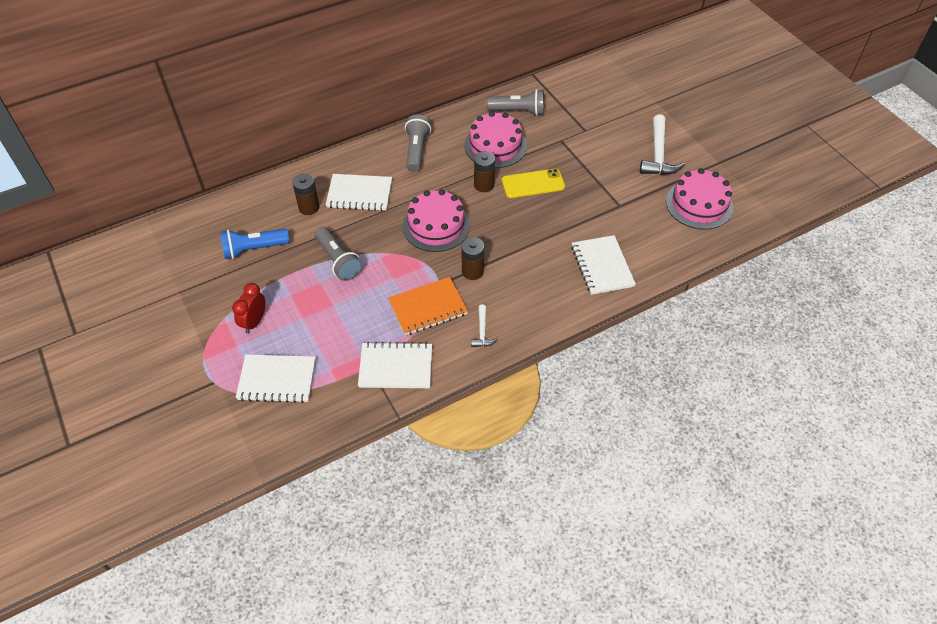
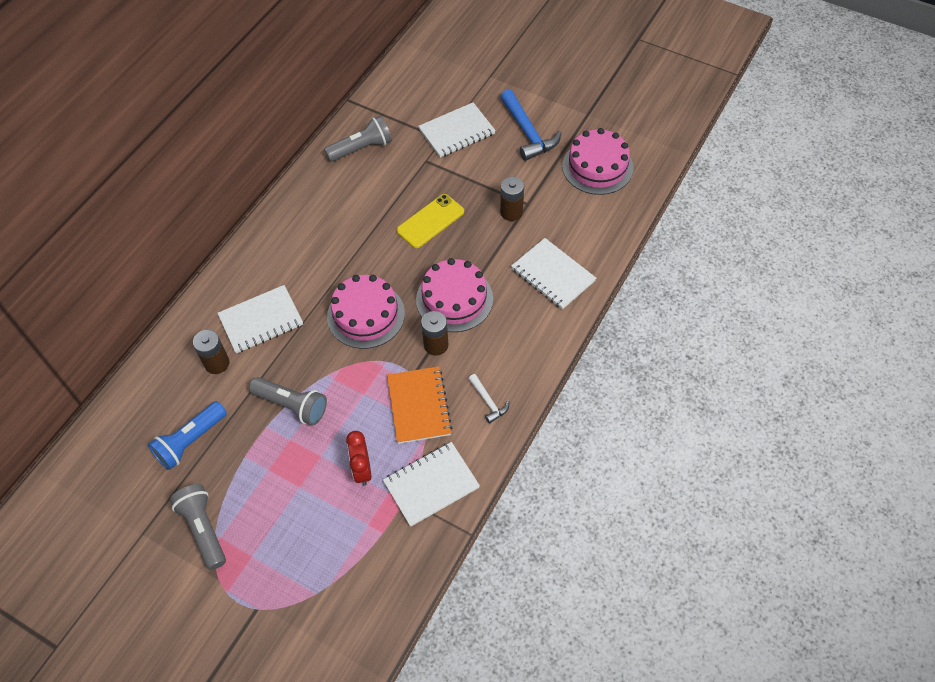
camera: 30 degrees left, 5 degrees up
red clock [232,283,265,333] -> red clock moved to [346,431,372,486]
white notebook [236,354,316,403] -> white notebook moved to [418,102,496,158]
orange notebook [388,277,468,336] -> orange notebook turned 45 degrees counterclockwise [387,366,452,444]
grey flashlight [405,114,431,172] -> grey flashlight moved to [170,484,226,570]
pink cake [464,111,527,168] -> pink cake moved to [416,258,493,332]
brown battery [474,151,495,192] -> brown battery moved to [500,177,524,221]
white hammer [640,114,685,175] -> blue hammer [500,89,562,161]

